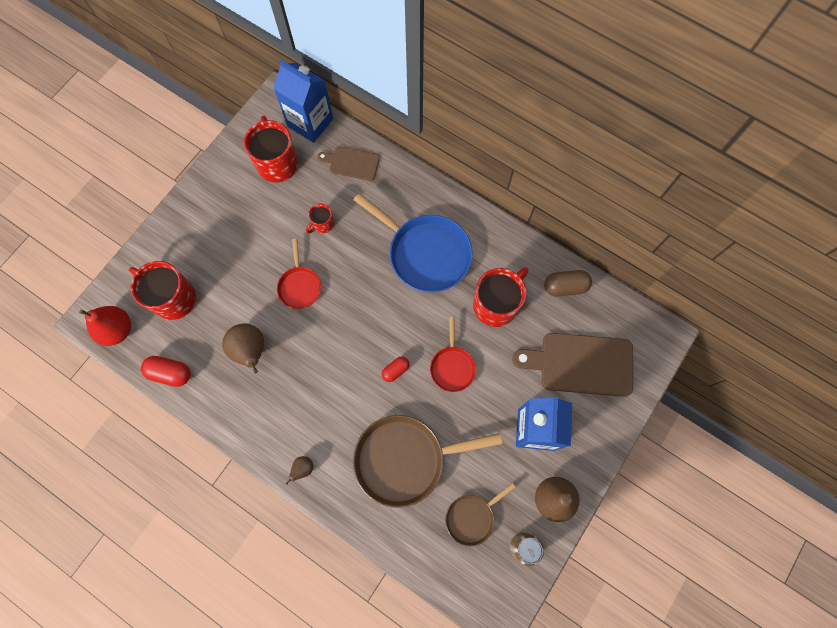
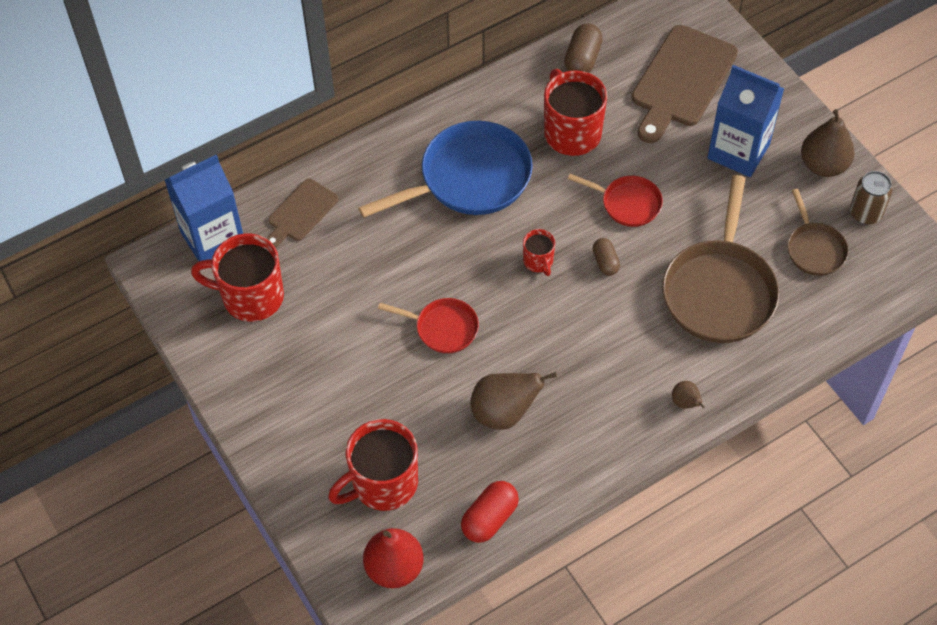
camera: 65 degrees left, 15 degrees down
red mug [306,204,334,233] -> red mug moved to [523,229,555,276]
red capsule [382,356,410,382] -> brown capsule [592,238,620,276]

